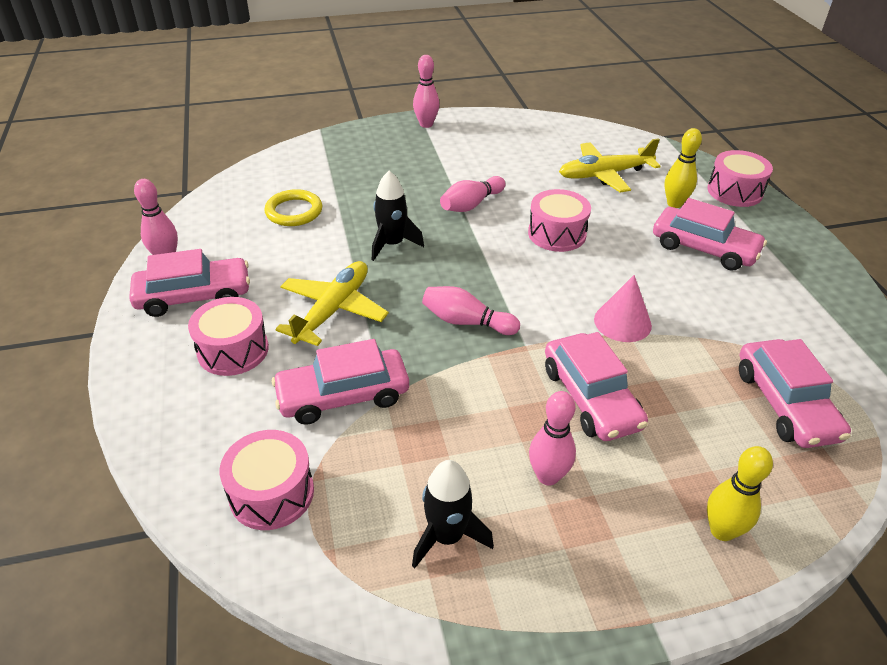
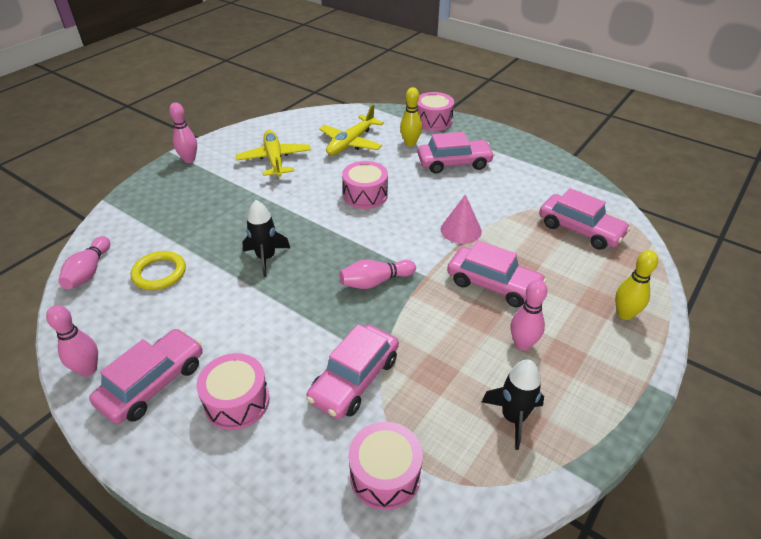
camera: 40 degrees left, 0 degrees up
yellow plane [275,261,389,346] -> yellow plane moved to [236,130,311,177]
pink bowling pin [440,176,505,212] -> pink bowling pin moved to [58,236,110,289]

